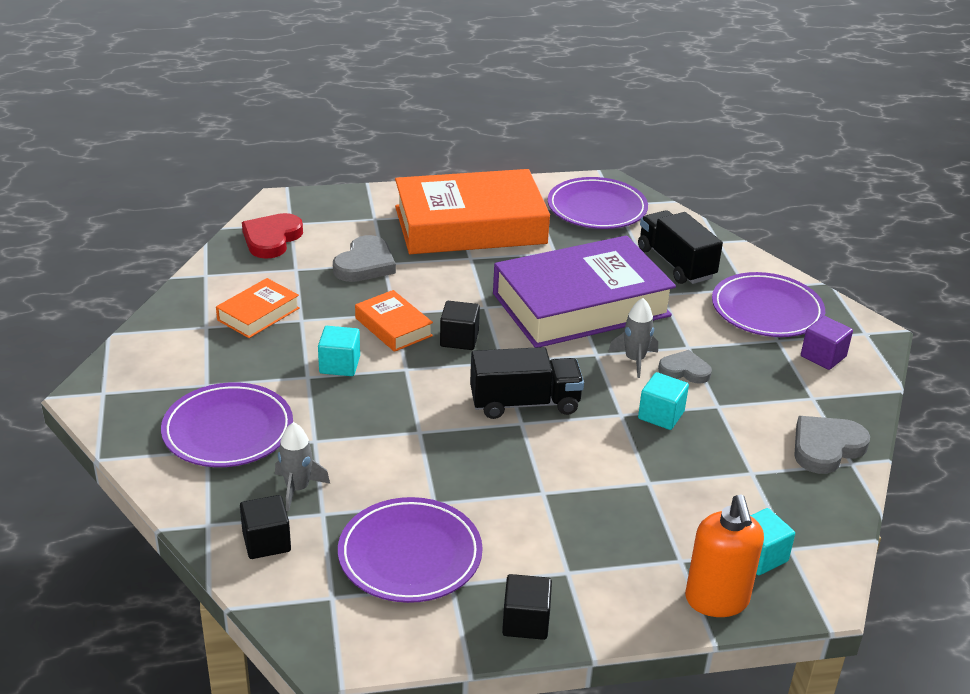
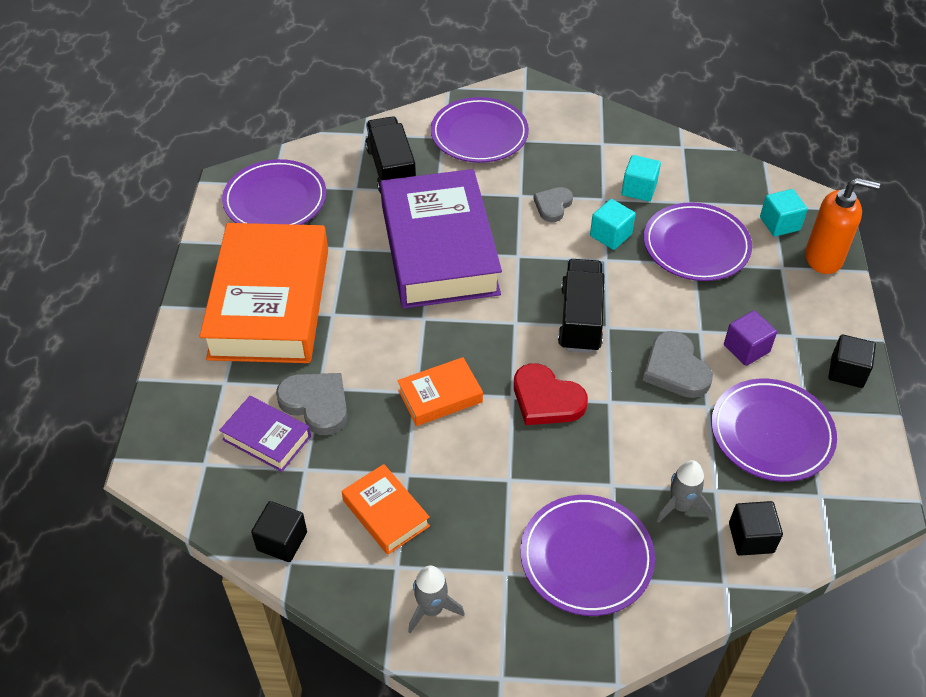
camera: 75 degrees left, 15 degrees up
red heart [242,213,303,259] -> red heart moved to [514,363,588,425]
turquoise cube [318,326,360,376] -> turquoise cube moved to [622,155,661,202]
black cube [440,301,480,350] -> black cube moved to [251,501,307,562]
grey rocket [608,298,658,378] -> grey rocket moved to [408,566,465,634]
black truck [638,210,723,284] -> black truck turned 90 degrees clockwise [365,116,416,194]
grey heart [794,416,870,474] -> grey heart moved to [643,331,713,398]
purple cube [801,316,853,370] -> purple cube moved to [724,311,777,366]
none -> purple book [219,396,311,472]
none -> purple plate [644,203,752,281]

